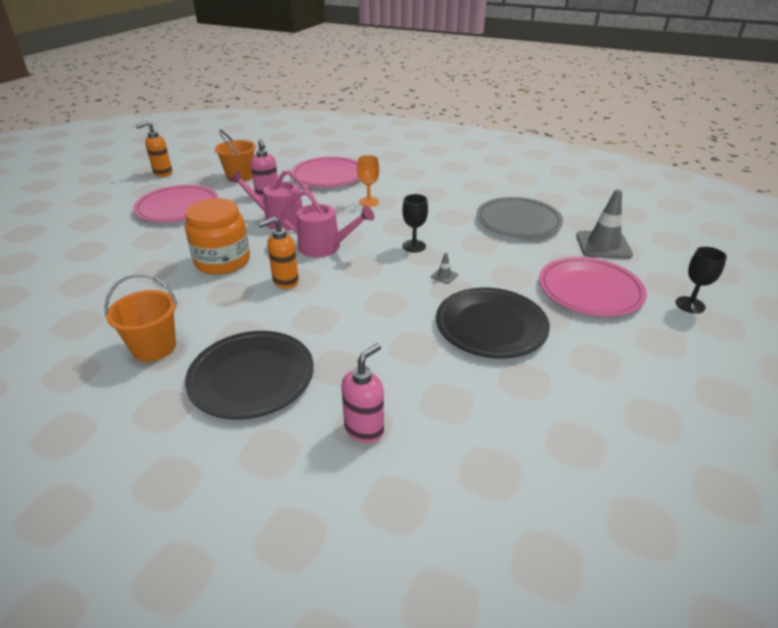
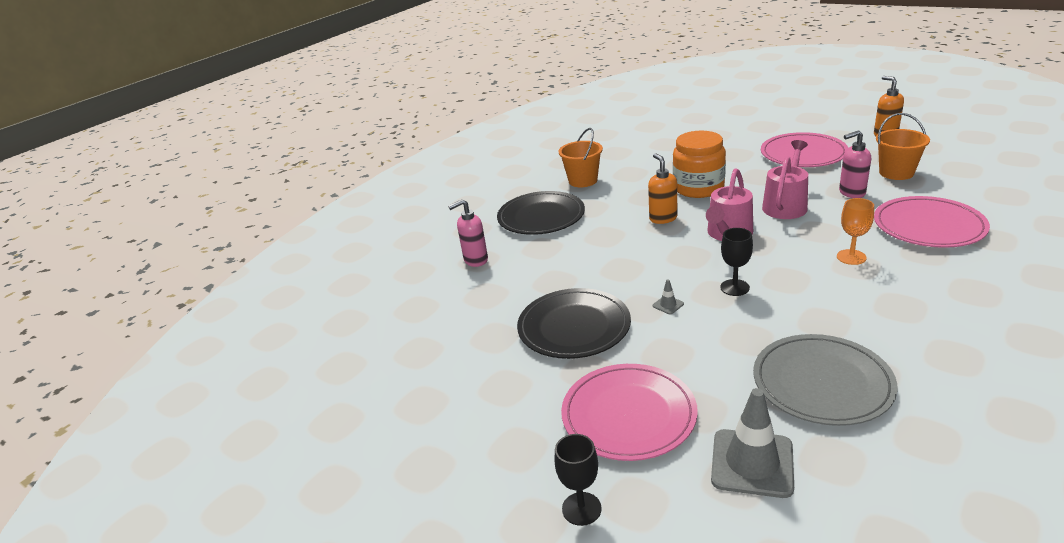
camera: 105 degrees right, 5 degrees down
pink soap dispenser [341,343,384,443] -> pink soap dispenser turned 105 degrees clockwise [448,199,488,267]

